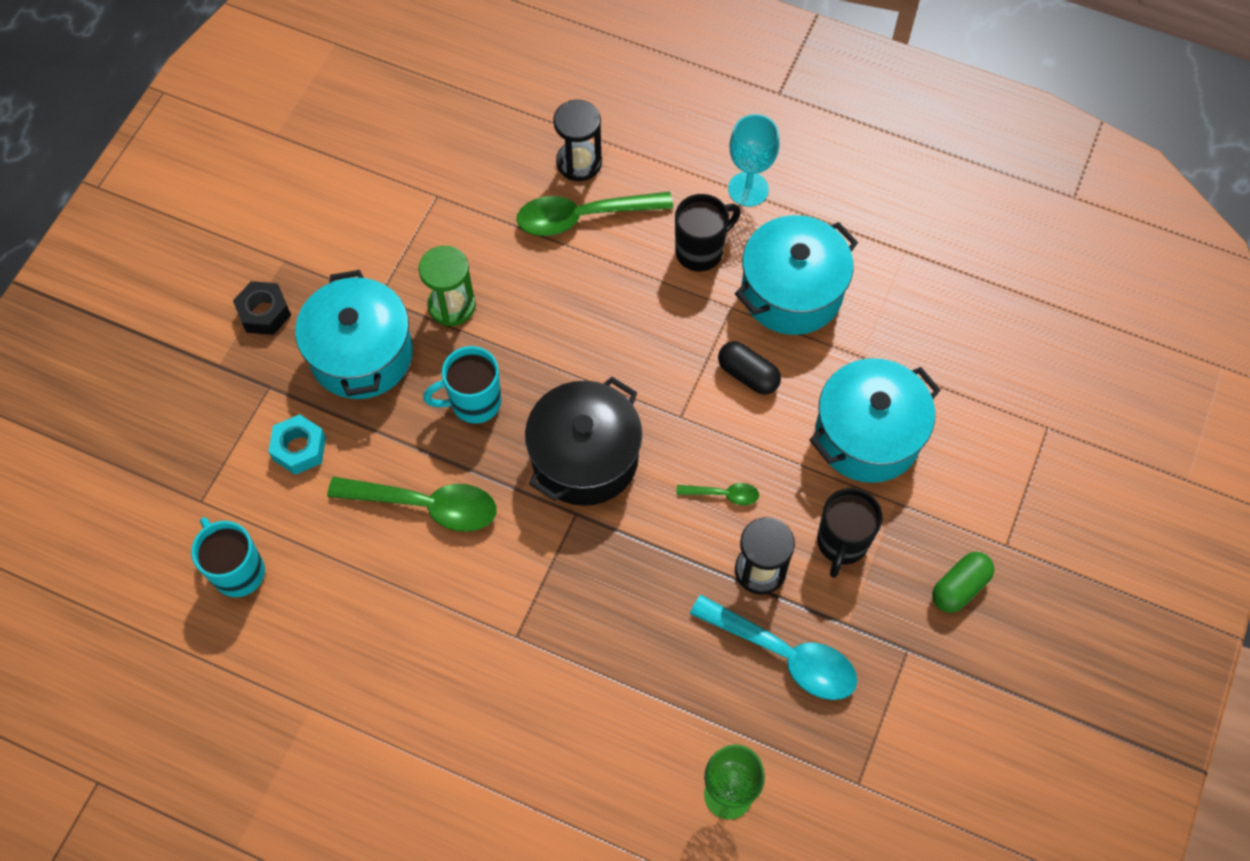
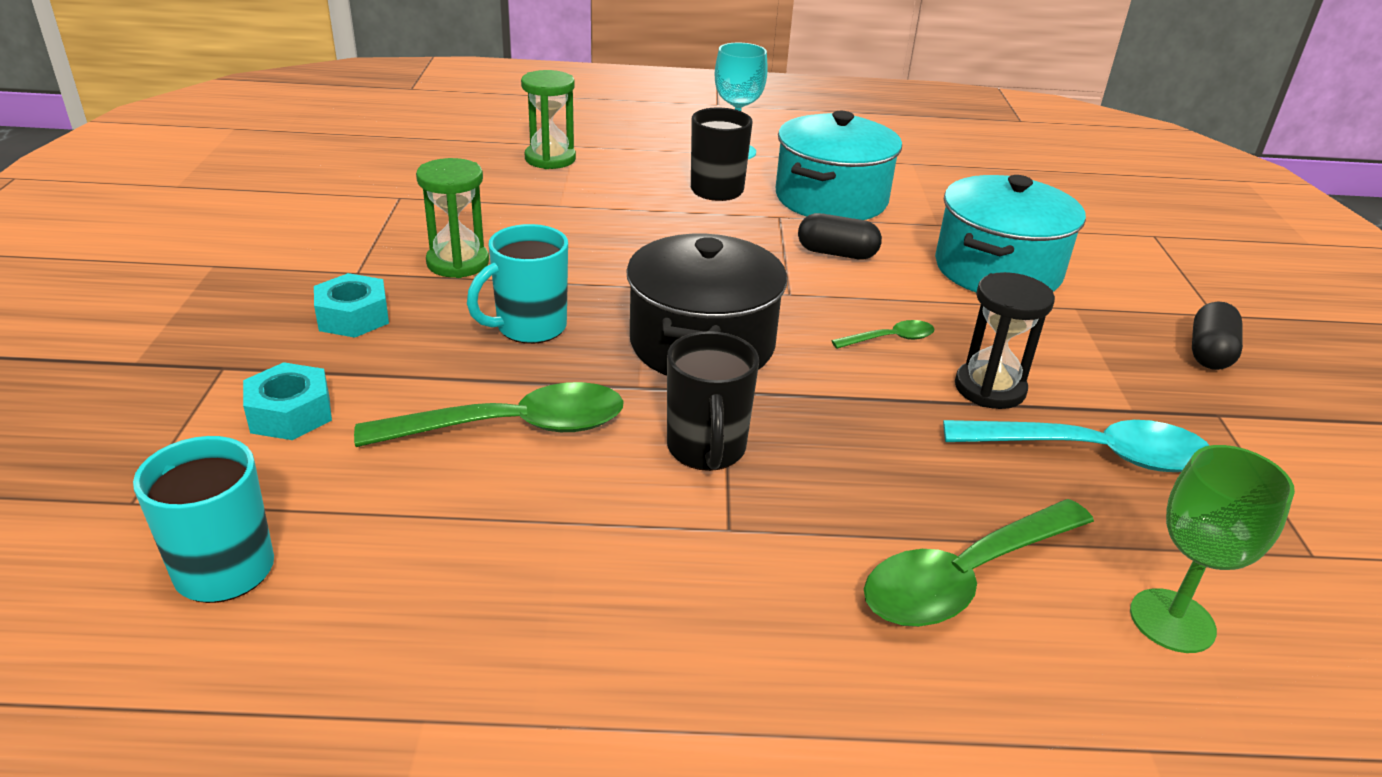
camera: 25 degrees left, 30 degrees down
black nut [233,281,291,335] -> none
turquoise pot [295,270,413,399] -> turquoise nut [314,273,389,338]
green spoon [517,192,673,236] -> green spoon moved to [864,499,1094,627]
black hourglass [553,100,602,181] -> green hourglass [521,70,576,169]
black mug [817,488,883,578] -> black mug moved to [667,331,759,471]
green capsule [932,552,994,613] -> black capsule [1192,302,1243,370]

